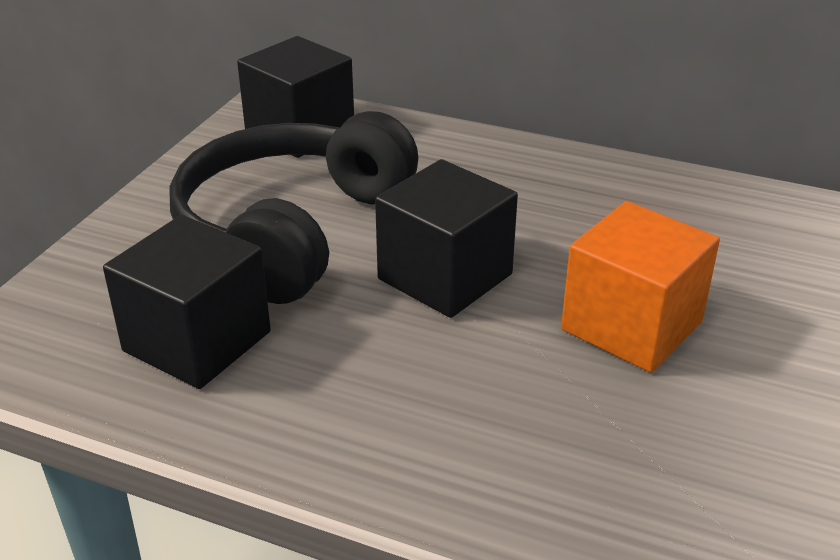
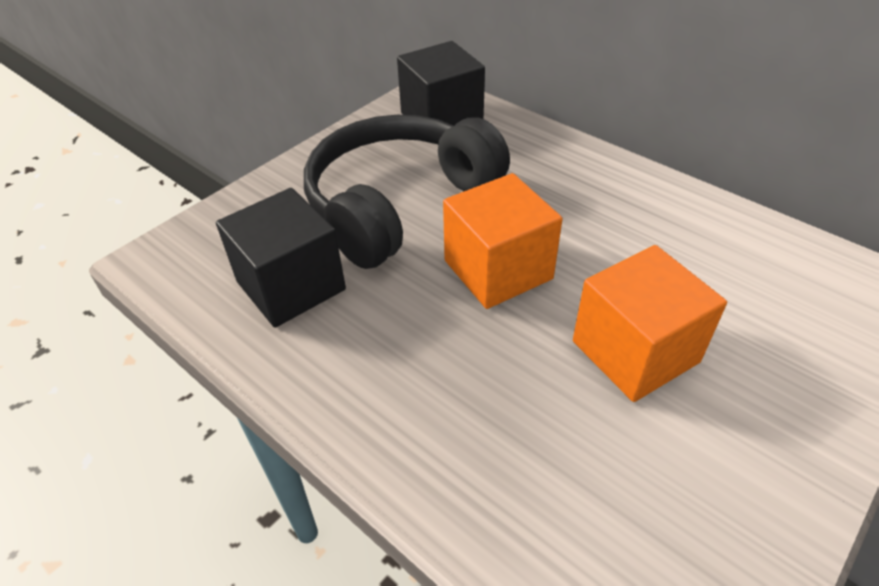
camera: 20 degrees right, 10 degrees up
black cube [375,159,518,318] -> orange cube [443,173,563,309]

